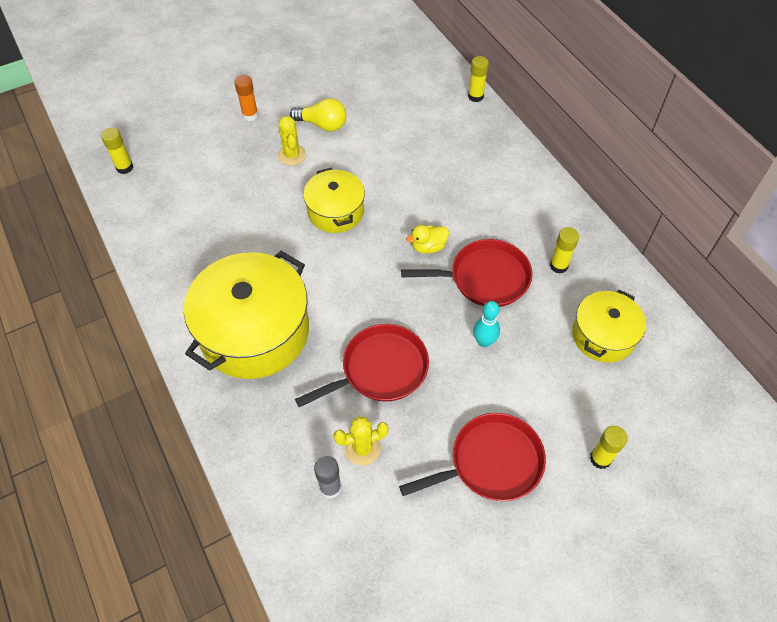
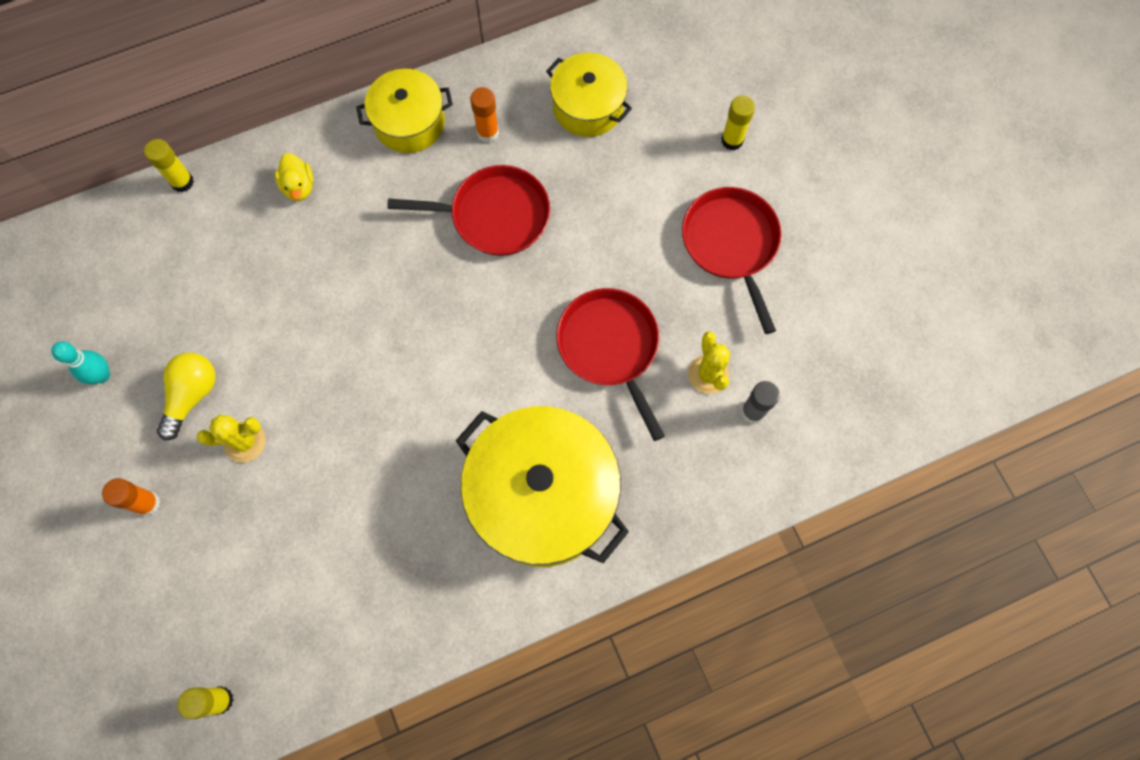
camera: 85 degrees left, 15 degrees up
yellow pot [303,168,365,233] -> yellow pot moved to [356,69,453,153]
red pan [401,239,533,307] -> red pan turned 90 degrees clockwise [387,165,550,256]
yellow duck [406,225,449,254] -> yellow duck moved to [275,153,313,201]
turquoise bowling pin [473,301,500,347] -> turquoise bowling pin moved to [51,341,110,384]
yellow glue stick [550,227,579,274] -> orange glue stick [470,87,499,143]

